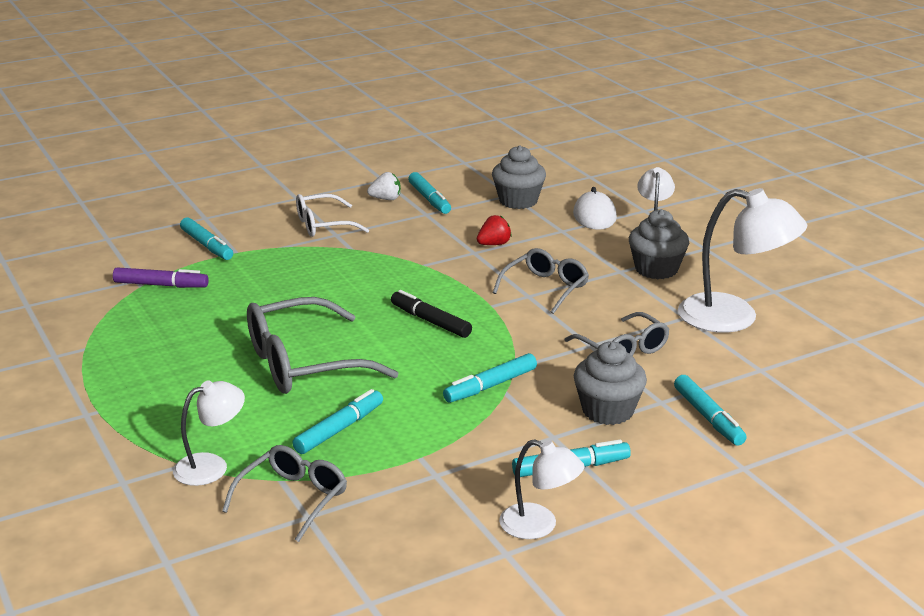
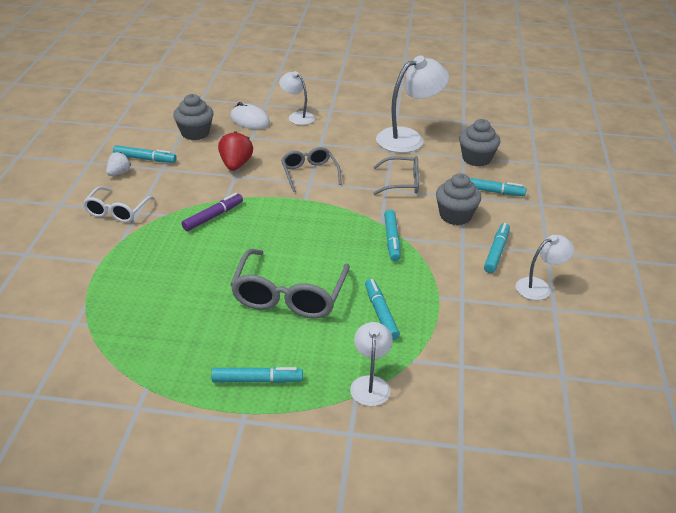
camera: 55 degrees left, 10 degrees up
purple marker [113,267,209,288] -> purple marker moved to [182,193,243,231]
turquoise marker [180,217,233,260] -> turquoise marker moved to [211,367,303,383]
grey glasses [222,445,347,542] -> none
black marker [391,290,472,338] -> none
red strawberry [477,215,512,245] -> red strawberry [218,131,253,171], size x1.57
grey cupcake [629,209,689,279] -> grey cupcake moved to [459,119,500,166]

